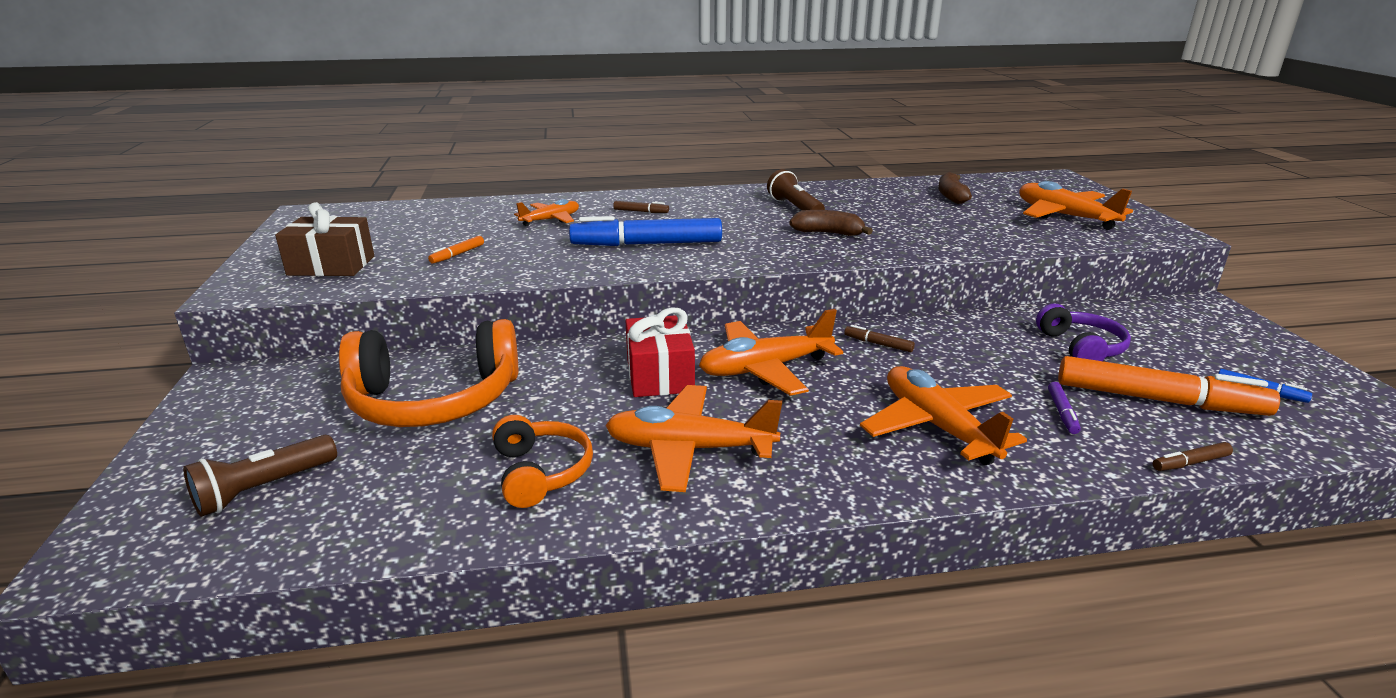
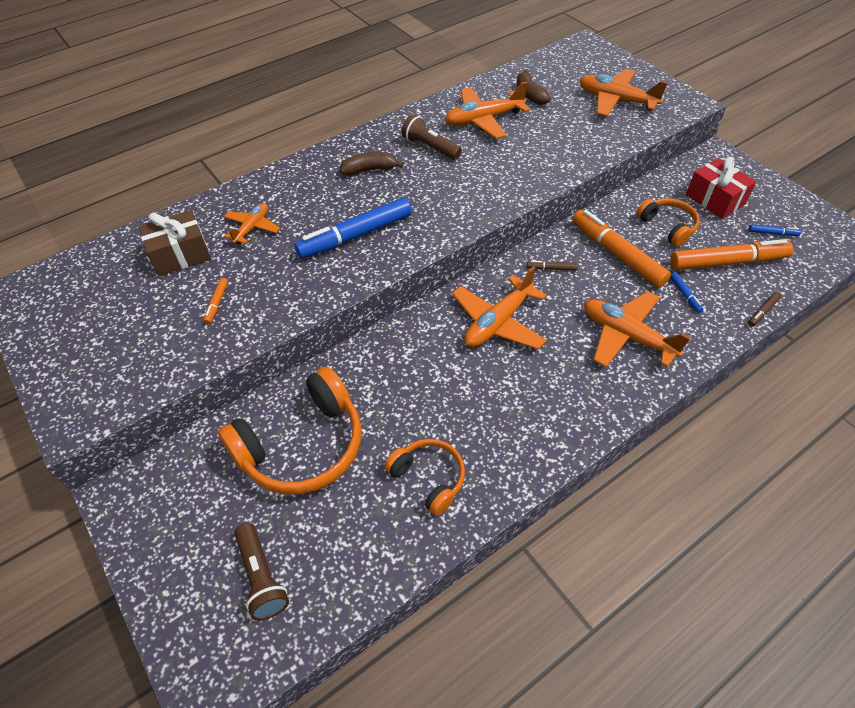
camera: 25 degrees left, 25 degrees up
brown flashlight [183,435,337,517] -> brown flashlight turned 45 degrees counterclockwise [234,523,289,620]
brown gift [275,202,374,276] -> brown gift moved to [139,210,211,276]
orange plane [605,385,782,492] -> orange plane moved to [445,82,530,139]
brown marker [613,201,669,213] -> none
red gift [625,307,695,397] -> red gift moved to [686,157,757,219]
brown banana [789,210,873,236] -> brown banana moved to [340,152,404,176]
purple headphones [1036,304,1131,361] -> orange headphones [636,198,700,247]
purple marker [1048,382,1081,434] -> blue marker [670,272,704,313]
none -> orange marker [572,210,671,288]

